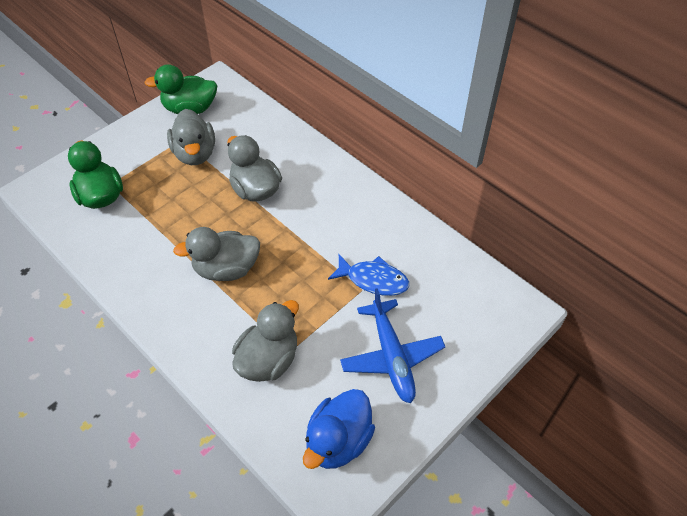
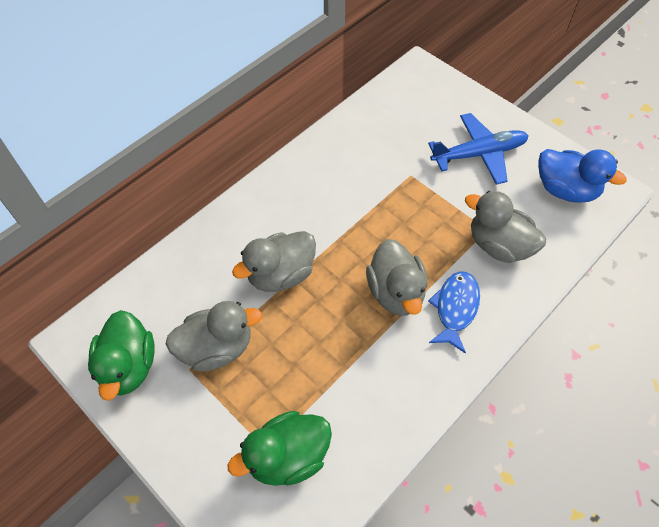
camera: 90 degrees left, 5 degrees up
blue fish [328,254,409,296] -> blue fish moved to [428,271,480,354]

